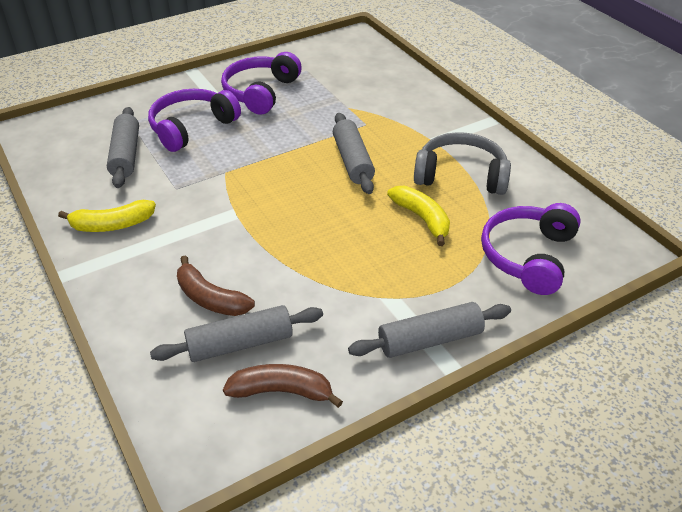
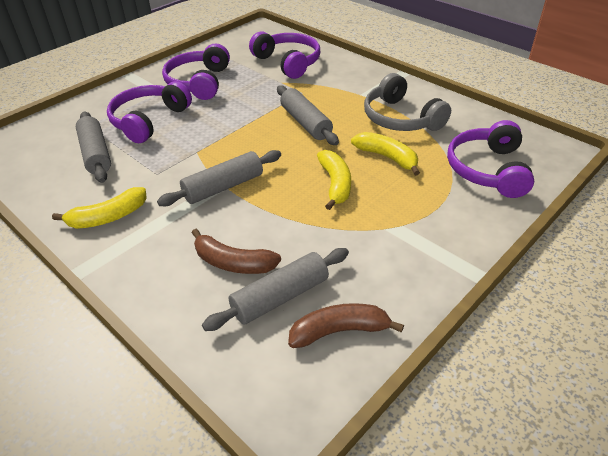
camera: 15 degrees left, 0 degrees up
grey rolling pin [348,302,511,358] -> grey rolling pin moved to [157,150,281,206]
grey headphones [414,132,511,195] -> grey headphones turned 120 degrees counterclockwise [364,73,451,131]
none -> purple headphones [249,31,320,79]
none -> yellow banana [317,150,351,210]

